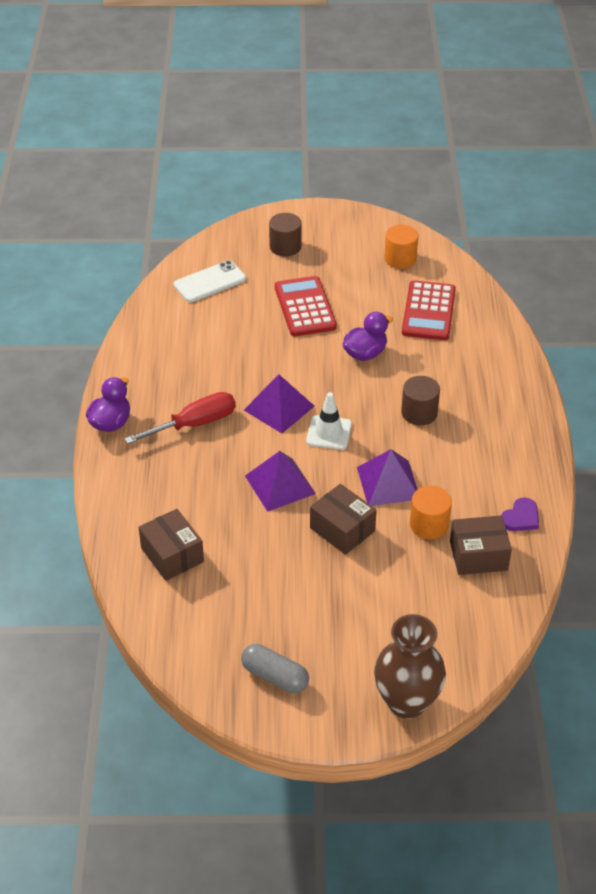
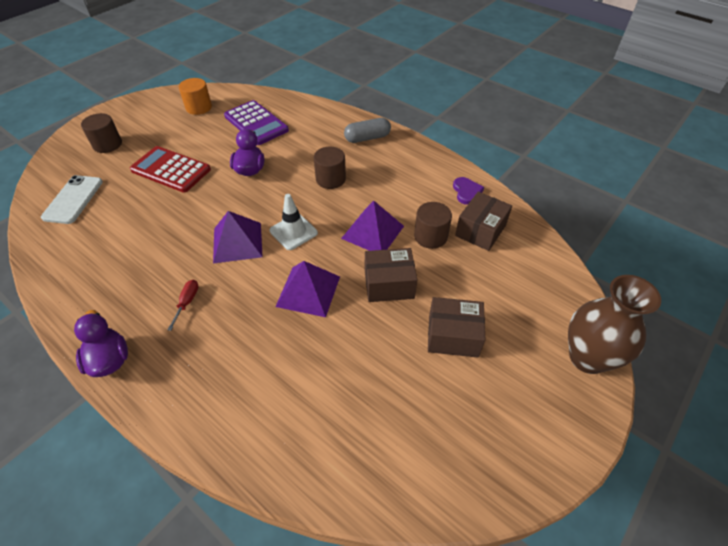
camera: 50 degrees left, 5 degrees up
red screwdriver [124,392,236,444] -> red screwdriver [167,280,199,331], size x0.49
brown box [138,509,204,581] -> brown box moved to [428,297,485,357]
grey capsule [241,644,309,693] -> grey capsule moved to [344,118,391,143]
red calculator [402,280,456,340] -> purple calculator [224,100,289,145]
orange cylinder [410,486,452,539] -> brown cylinder [414,202,452,249]

